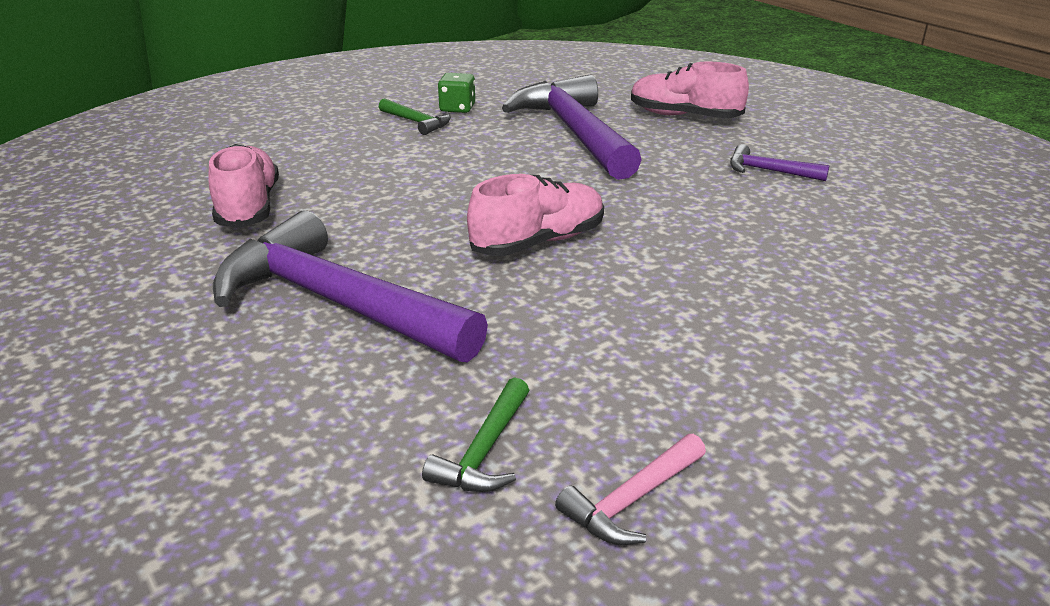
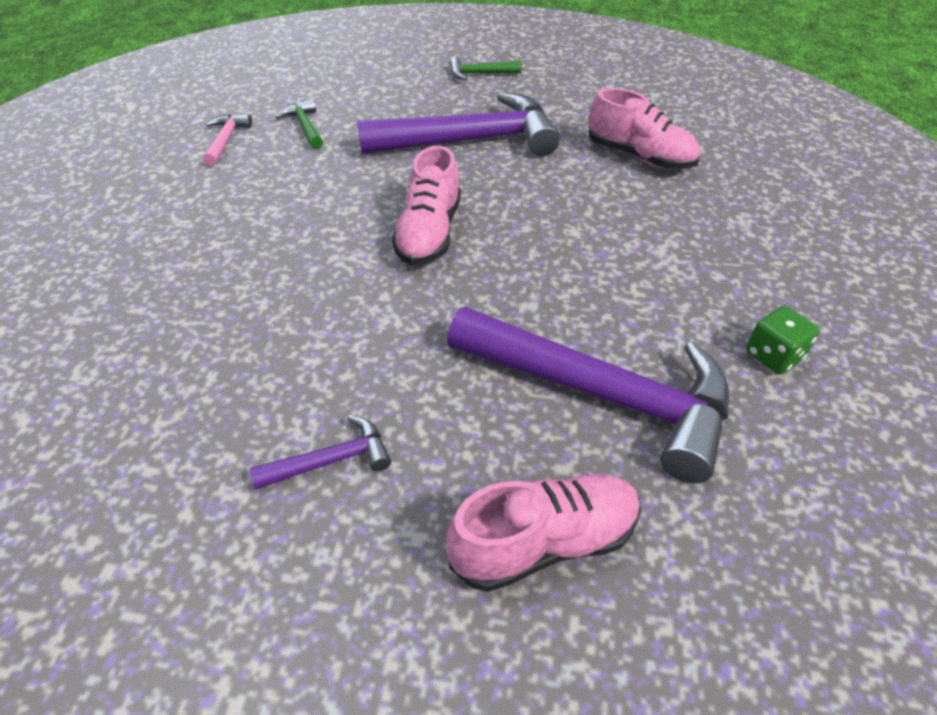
camera: 135 degrees right, 15 degrees up
green hammer [379,98,451,135] -> green hammer moved to [450,57,522,80]

